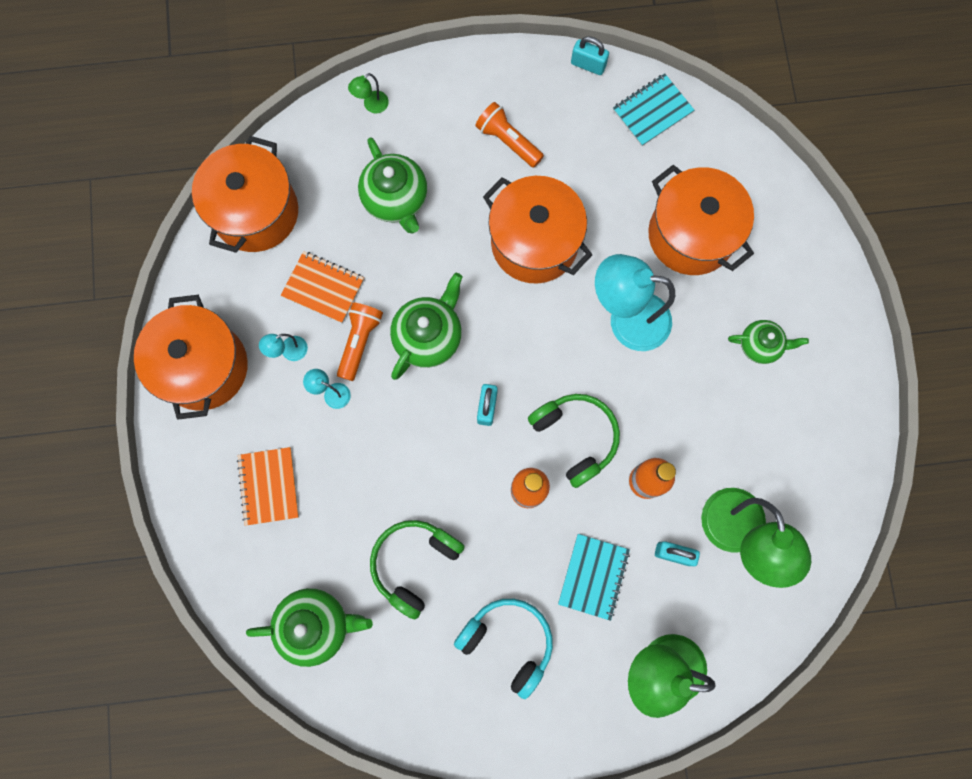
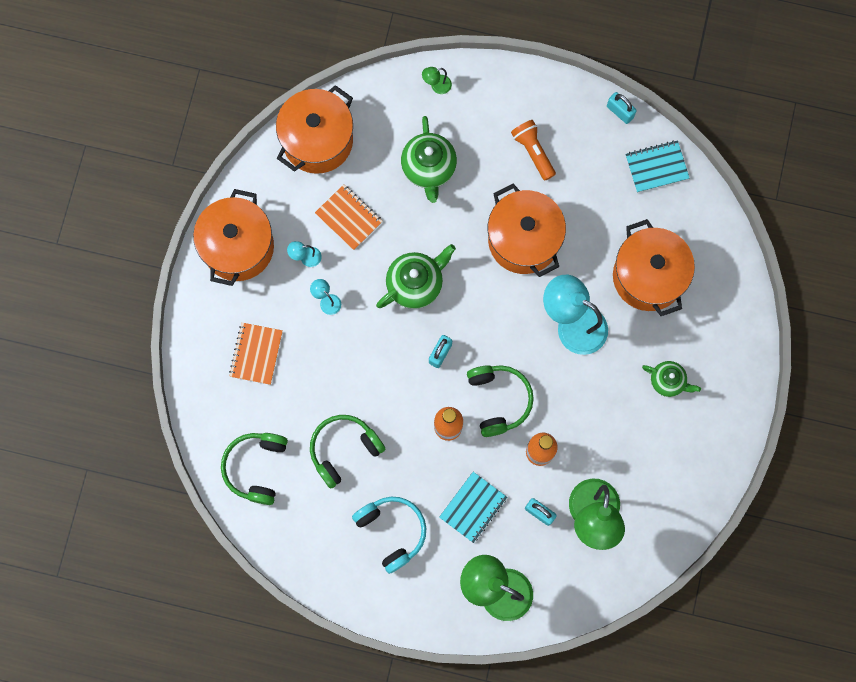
camera: 20 degrees right, 0 degrees up
green teapot [246,588,373,667] -> green headphones [221,433,288,505]
orange flashlight [337,302,383,381] -> none

